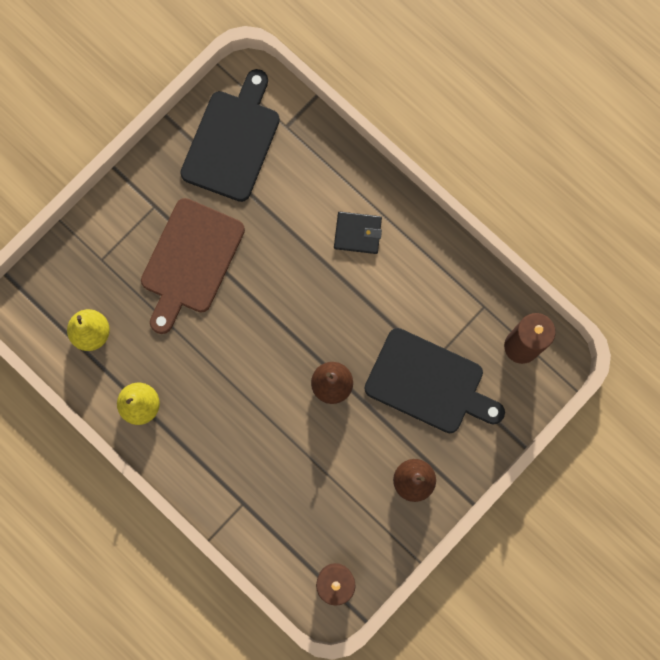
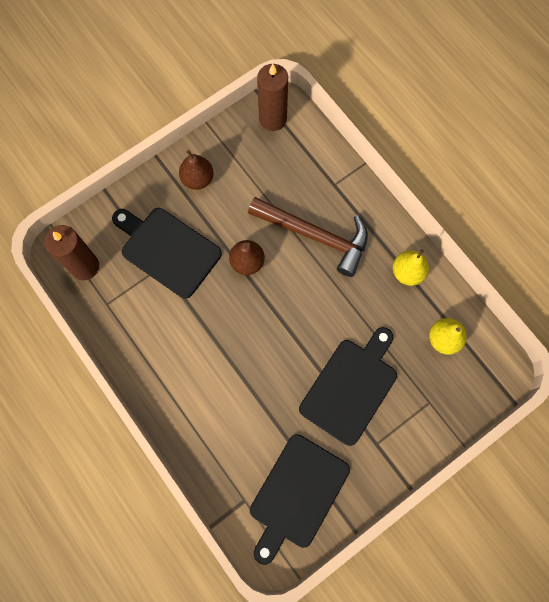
camera: 170 degrees left, 5 degrees down
brown cutting board [141,198,245,334] -> black cutting board [299,327,397,446]
black wallet [334,212,382,254] -> none
none -> brown hammer [248,197,368,277]

